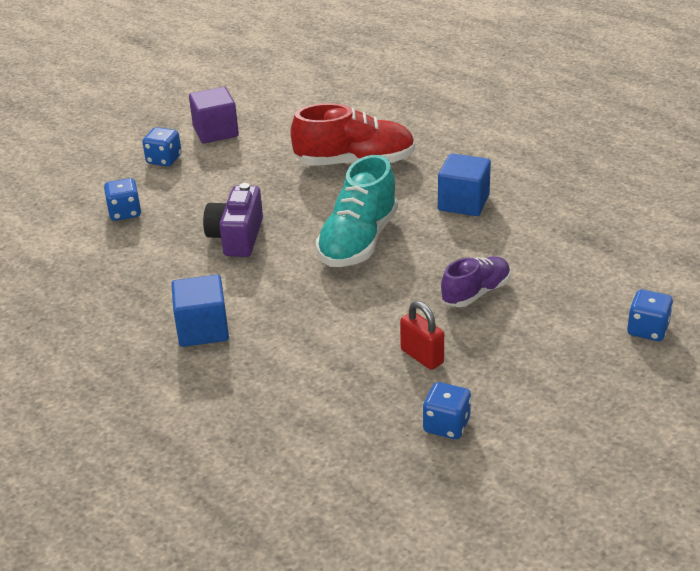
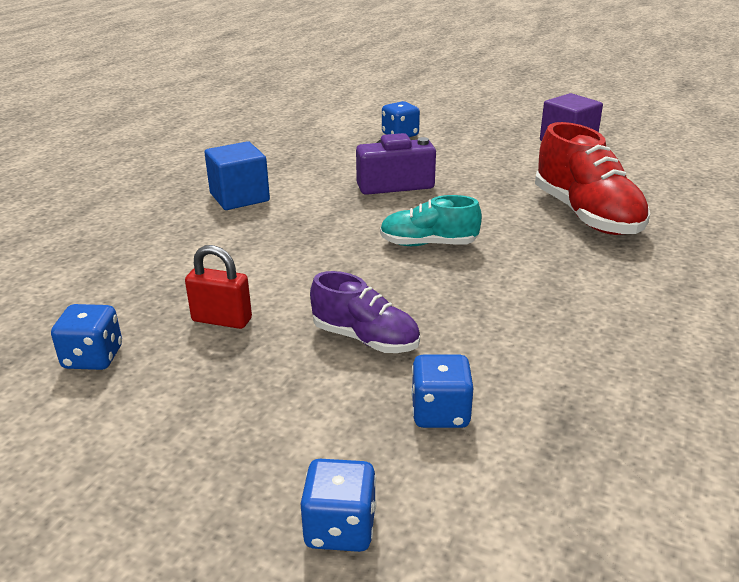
camera: 70 degrees right, 5 degrees down
blue dice [142,127,181,166] -> blue dice moved to [411,355,474,428]
turquoise shoe [316,155,398,267] -> turquoise shoe [380,195,482,246], size x0.61
red padlock [400,301,444,370] -> red padlock turned 75 degrees clockwise [185,245,252,329]
blue cube [438,153,491,216] -> none

